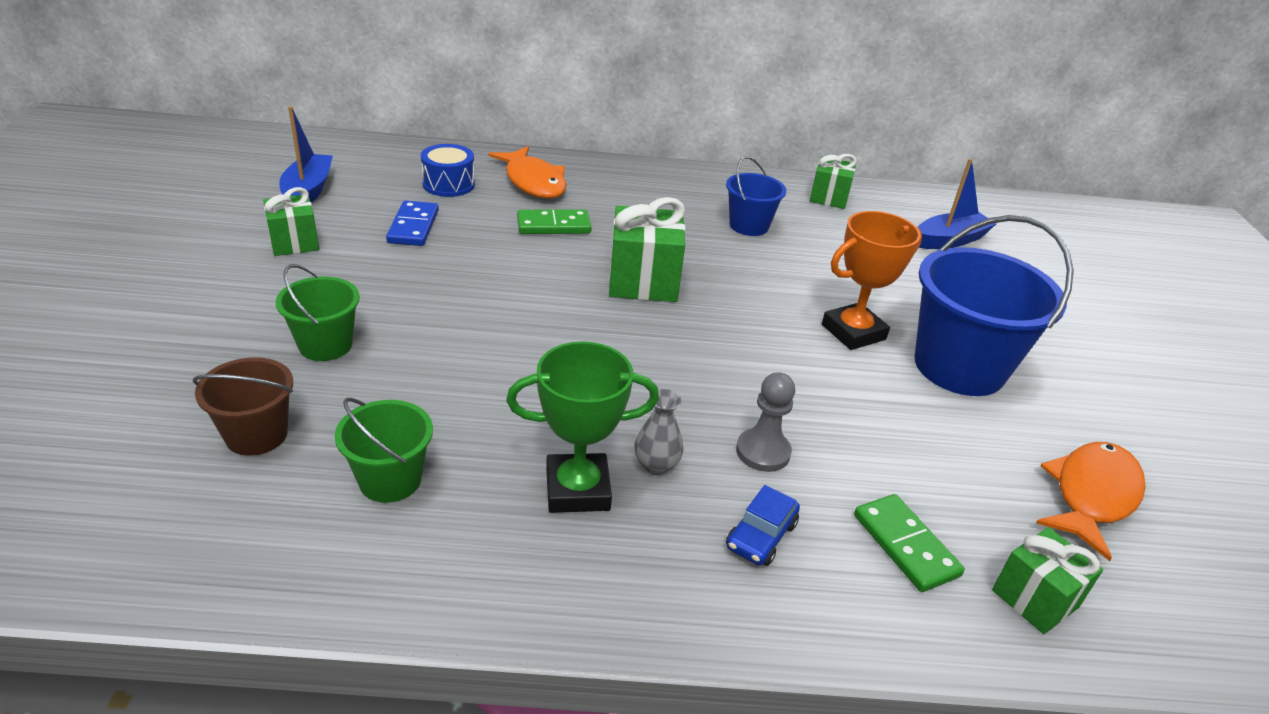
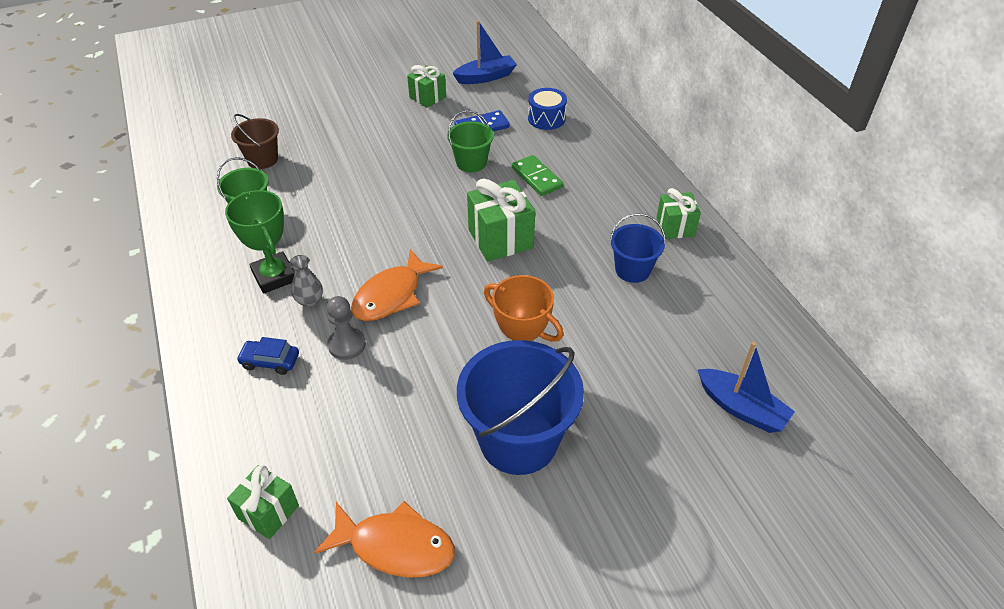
camera: 70 degrees right, 10 degrees up
green bucket [276,264,360,361] -> green bucket moved to [447,110,494,172]
orange fish [488,146,567,198] -> orange fish moved to [351,249,443,321]
green gift [810,154,857,209] -> green gift moved to [656,188,701,239]
green domino [854,494,965,592] -> none

